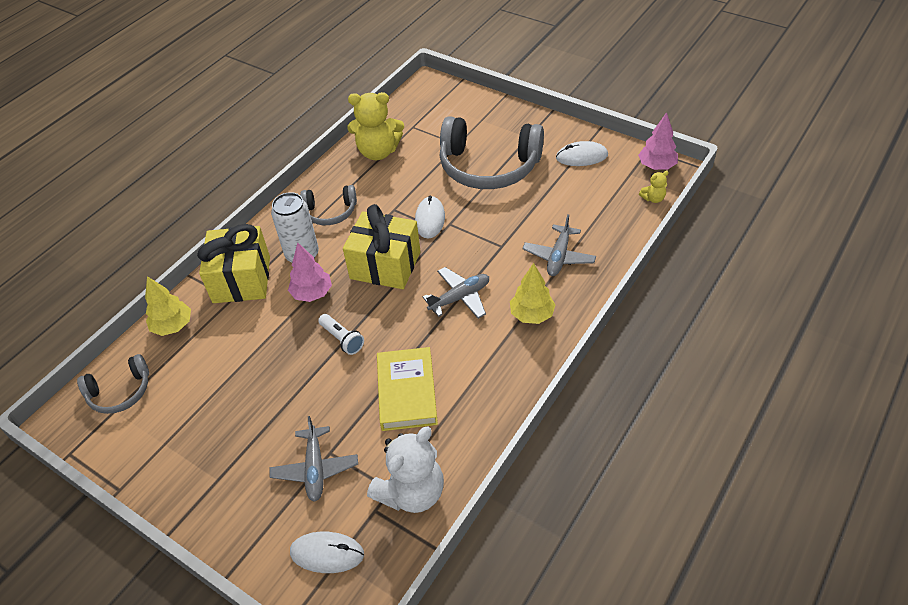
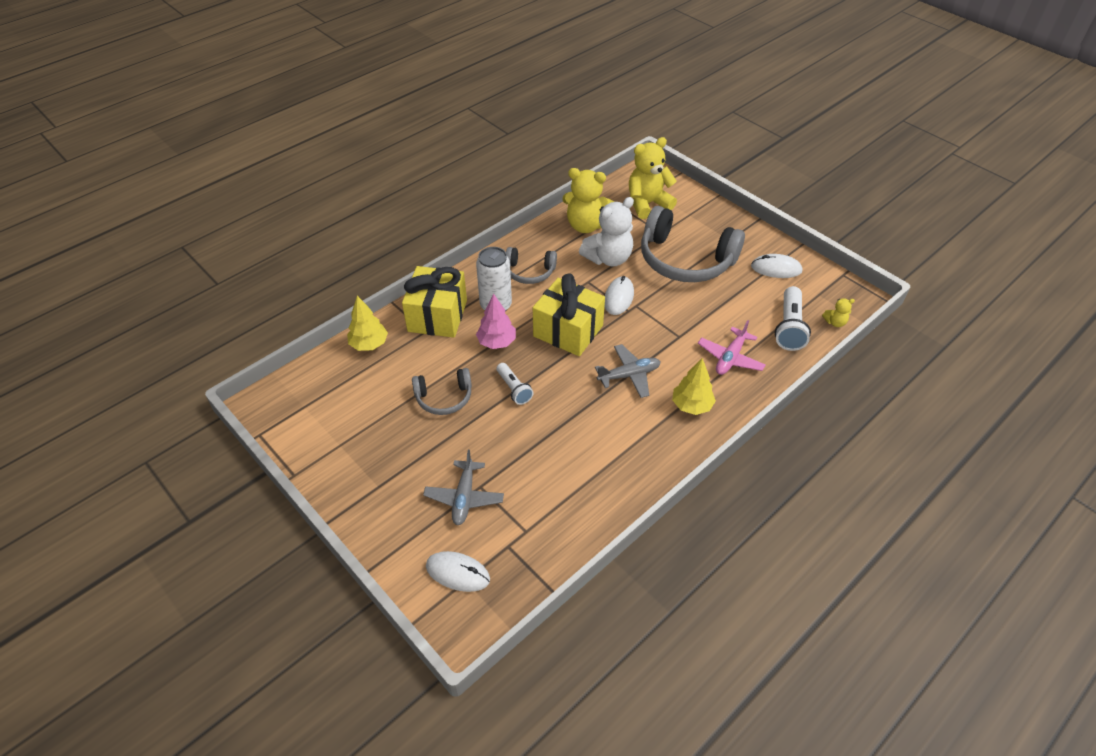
camera: 10 degrees right, 0 degrees up
grey headphones [77,354,149,414] -> grey headphones moved to [412,368,472,415]
white teddy bear [367,427,444,513] -> white teddy bear moved to [579,197,634,266]
yellow book [377,347,438,431] -> none
grey plane [522,214,596,276] -> pink plane [698,320,766,375]
pink tree [638,112,678,170] -> none
none -> yellow teddy bear [629,137,677,219]
none -> white flashlight [775,286,811,351]

